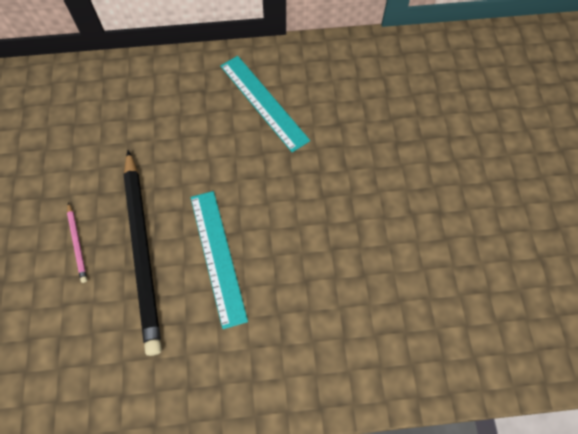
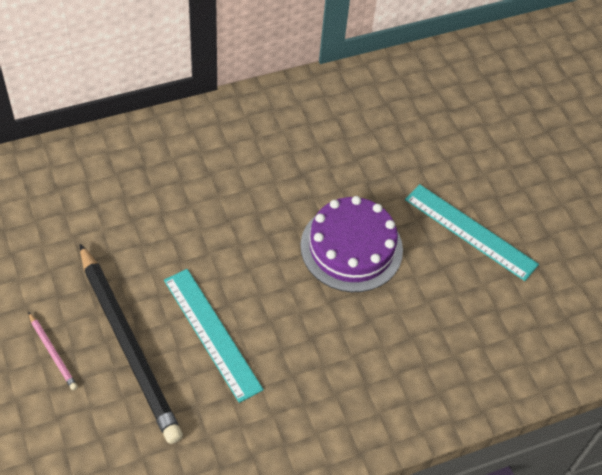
camera: 20 degrees left, 10 degrees down
turquoise ruler [220,56,310,152] -> turquoise ruler moved to [405,184,539,281]
none -> purple cake [301,196,403,292]

